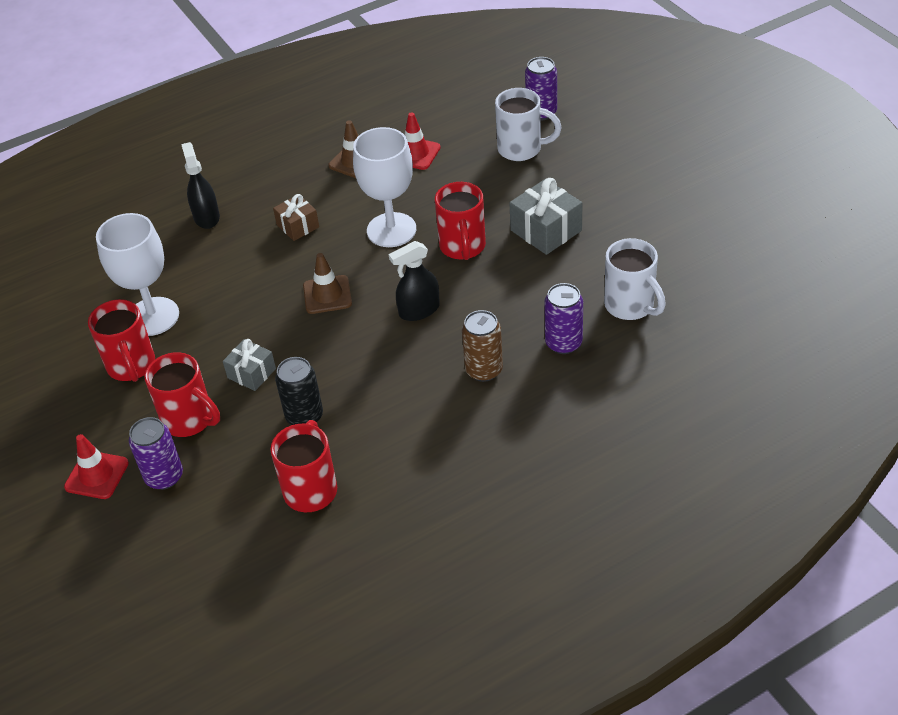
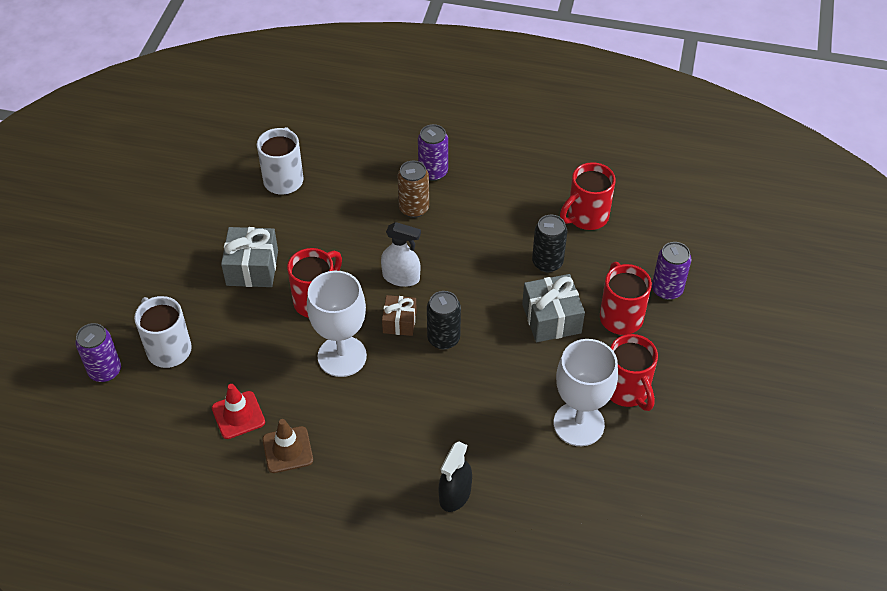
camera: 140 degrees left, 5 degrees up
red traffic cone [64,434,129,499] -> none
red mug [88,299,155,382] -> red mug turned 135 degrees clockwise [610,334,658,411]
grey gift [223,339,276,391] -> grey gift [522,274,585,342], size x1.59
brown gift [273,194,319,241] -> brown gift moved to [382,295,417,336]
brown traffic cone [303,253,352,314] -> black can [427,291,461,350]
black spray bottle [389,241,440,321] -> white spray bottle [381,222,421,287]
purple can [544,283,583,354] -> purple can moved to [418,124,448,181]

